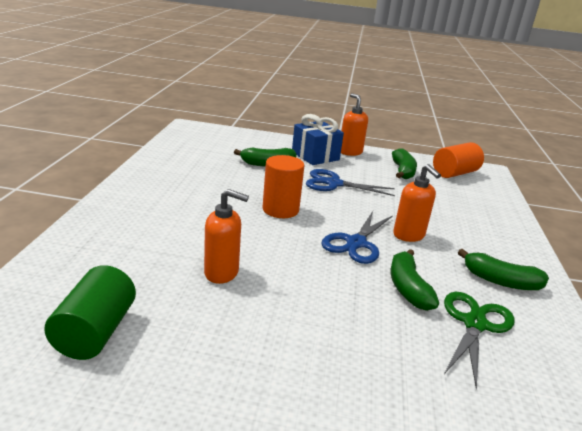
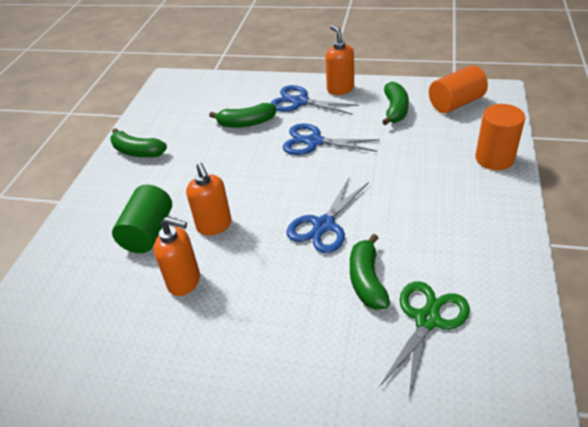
camera: 10 degrees right, 15 degrees up
green cylinder [44,265,136,360] -> green cylinder moved to [112,185,172,253]
orange cylinder [263,155,305,218] -> orange cylinder moved to [475,104,525,170]
blue gift [292,114,344,165] -> blue scissors [270,85,359,115]
orange soap dispenser [393,164,441,242] -> orange soap dispenser moved to [186,163,232,235]
green banana [458,249,549,290] -> green banana moved to [110,128,167,157]

